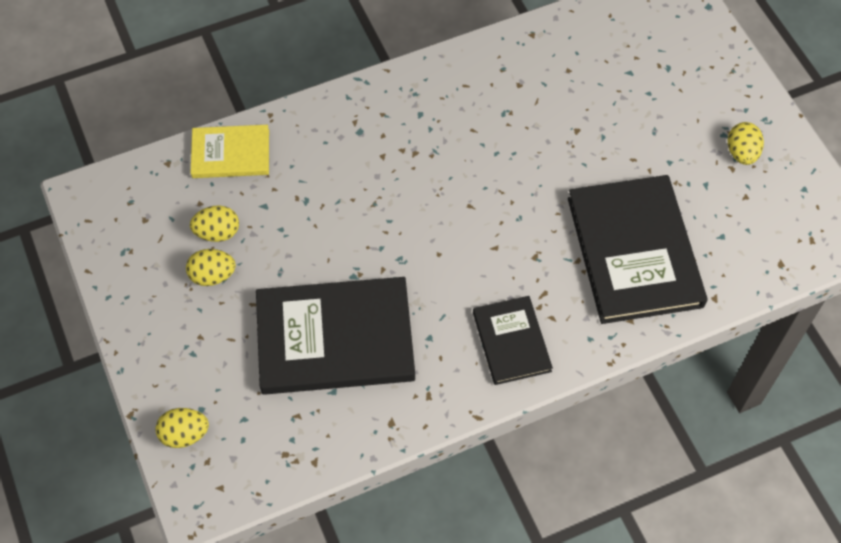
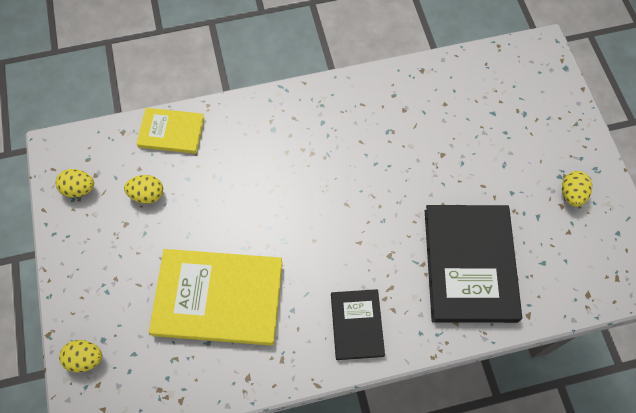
camera: 10 degrees right, 5 degrees up
yellow egg [186,249,236,286] -> yellow egg moved to [56,169,94,197]
black book [256,277,415,395] -> yellow book [149,249,283,346]

